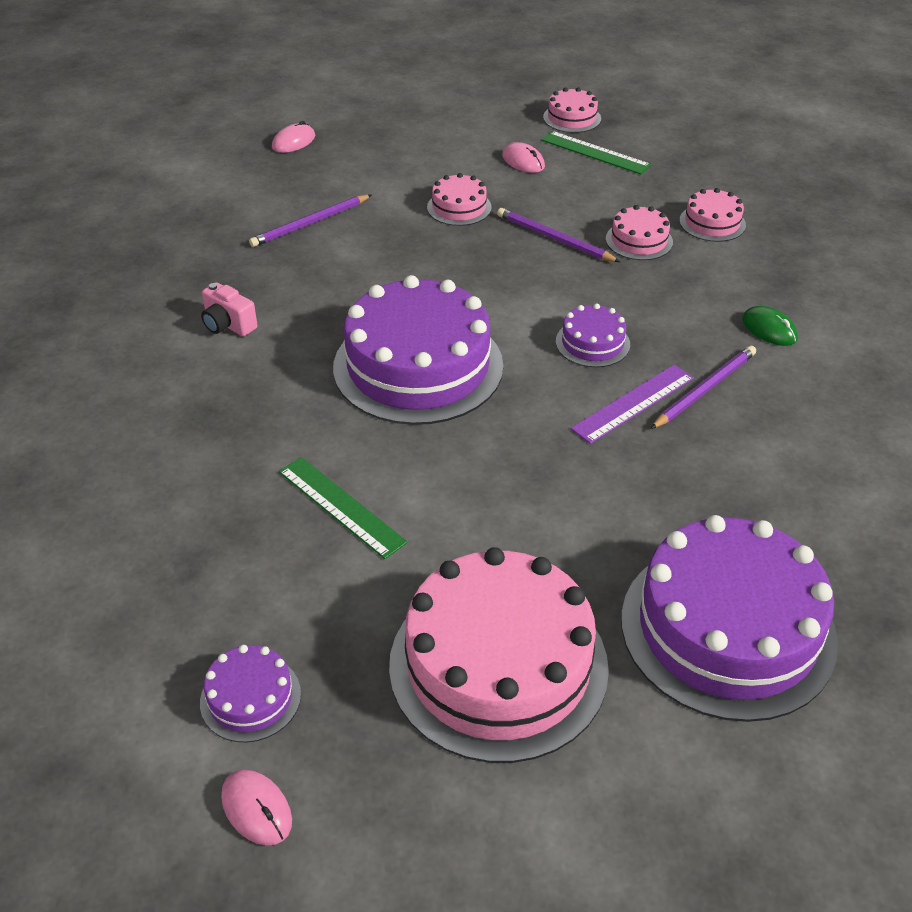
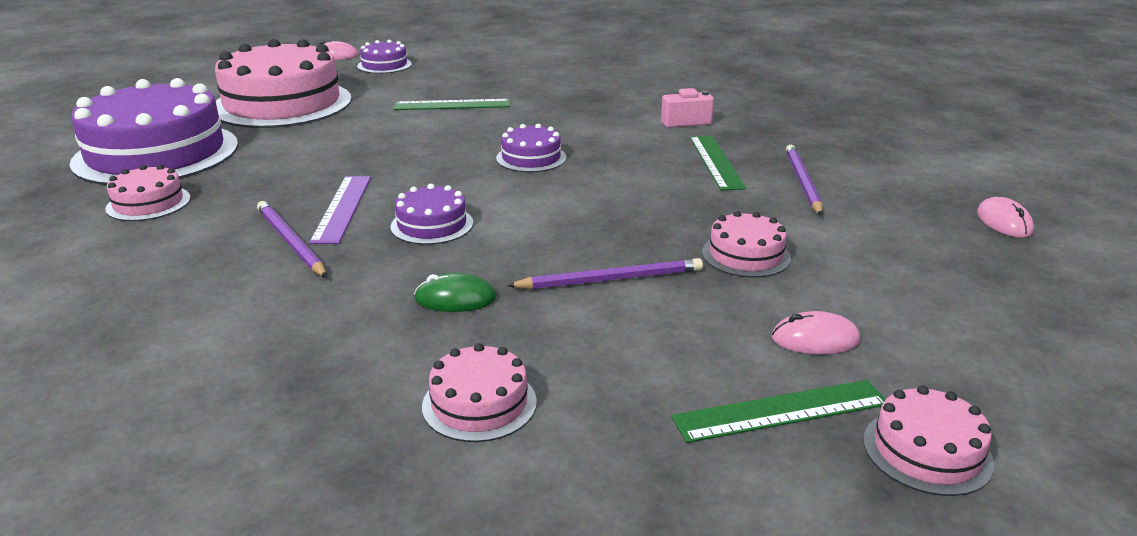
camera: 130 degrees right, 15 degrees down
purple cake [333,275,503,425] -> purple cake [496,124,566,172], size x0.45
pink cake [606,205,673,260] -> pink cake moved to [105,164,190,221]
purple pencil [651,346,756,429] -> purple pencil turned 150 degrees clockwise [257,201,327,278]
green mouse [742,306,798,346] -> green mouse moved to [414,273,496,312]
none -> green ruler [690,136,746,190]

